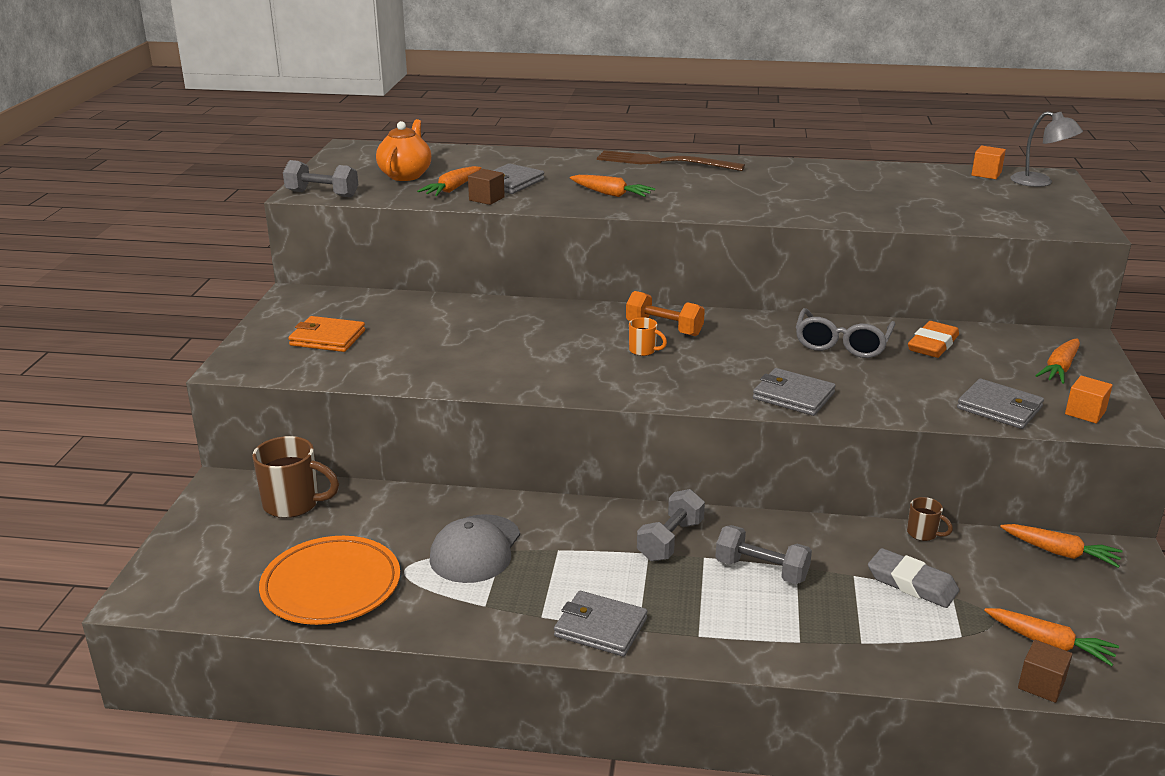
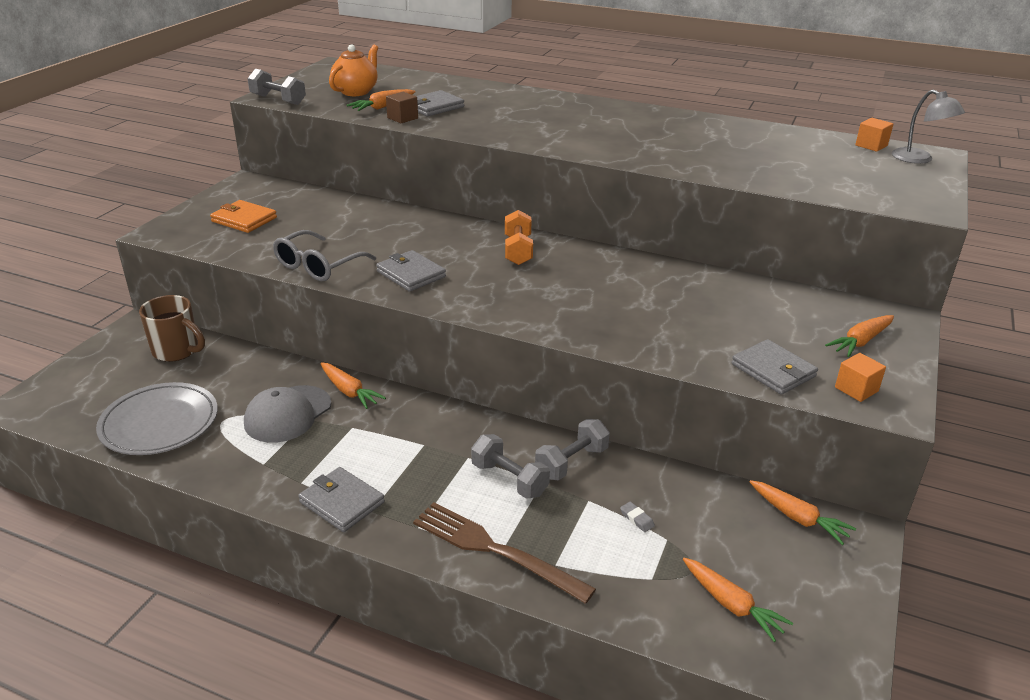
camera: 15 degrees right, 5 degrees up
orange plate [259,536,400,625] -> grey plate [96,382,218,455]
orange carrot [570,175,655,197] -> orange carrot moved to [321,362,386,409]
brown fork [597,150,745,171] -> brown fork moved to [413,502,596,604]
orange dumbbell [626,291,705,336] -> orange dumbbell turned 45 degrees clockwise [505,210,533,265]
orange mug [629,317,667,356] -> none
grey dumbbell [637,489,705,562] -> grey dumbbell moved to [535,419,610,480]
grey wallet [753,368,836,416] -> grey wallet moved to [376,250,446,292]
grey glasses [796,308,895,358] -> grey glasses moved to [273,230,376,281]
grey eraser [868,548,959,608] -> grey eraser [620,502,655,532], size x0.45
brown mug [907,497,953,541] -> none
orange eraser [908,321,959,358] -> none
brown cube [1018,640,1072,703] -> none

